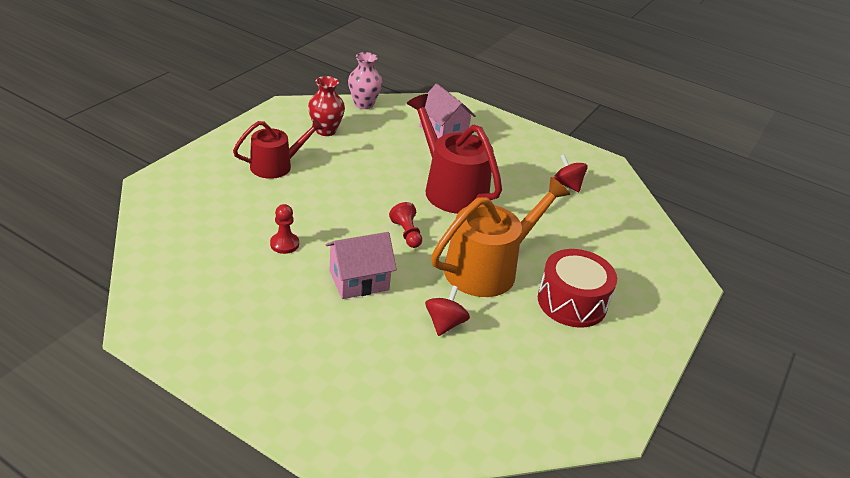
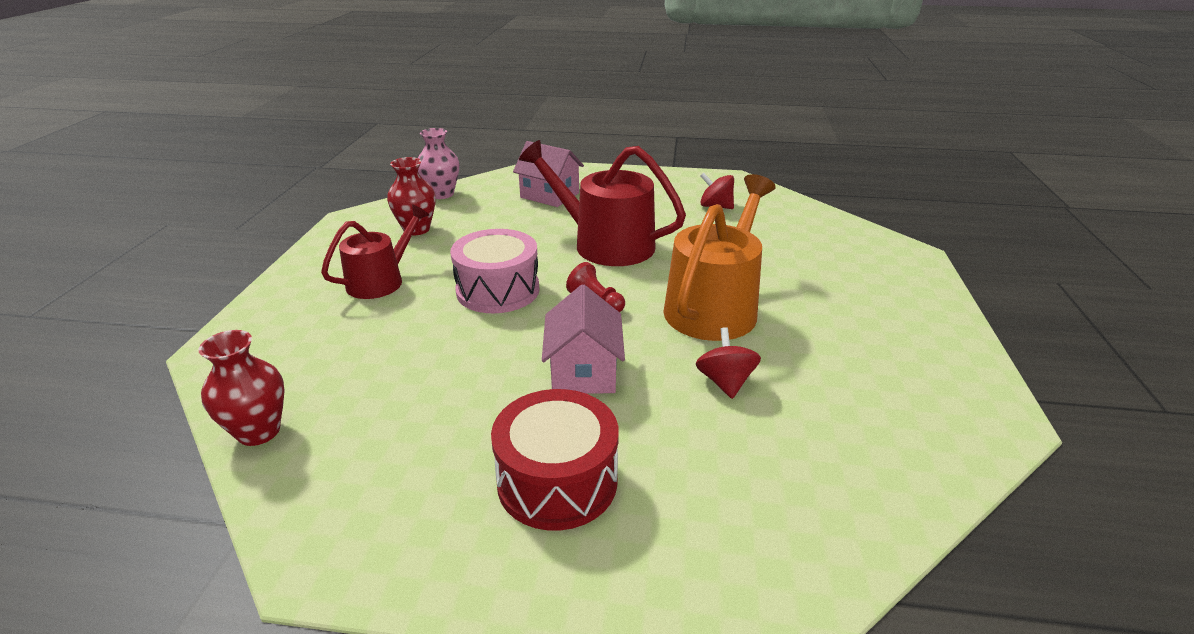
camera: 20 degrees left, 5 degrees down
red pawn [270,204,299,254] -> none
pink house [326,232,397,299] -> pink house turned 45 degrees counterclockwise [542,284,625,394]
red drum [538,249,617,328] -> red drum moved to [491,389,619,531]
none -> red vase [198,330,285,446]
none -> pink drum [450,229,539,313]

